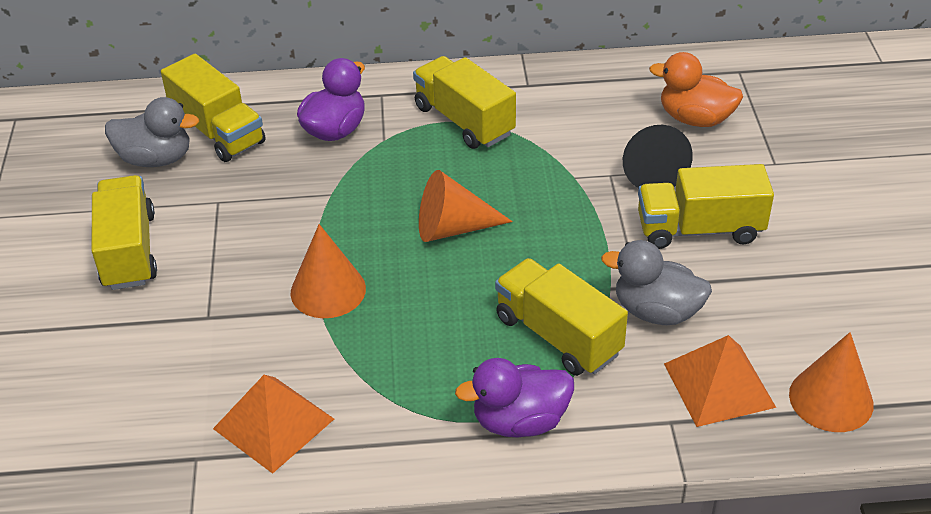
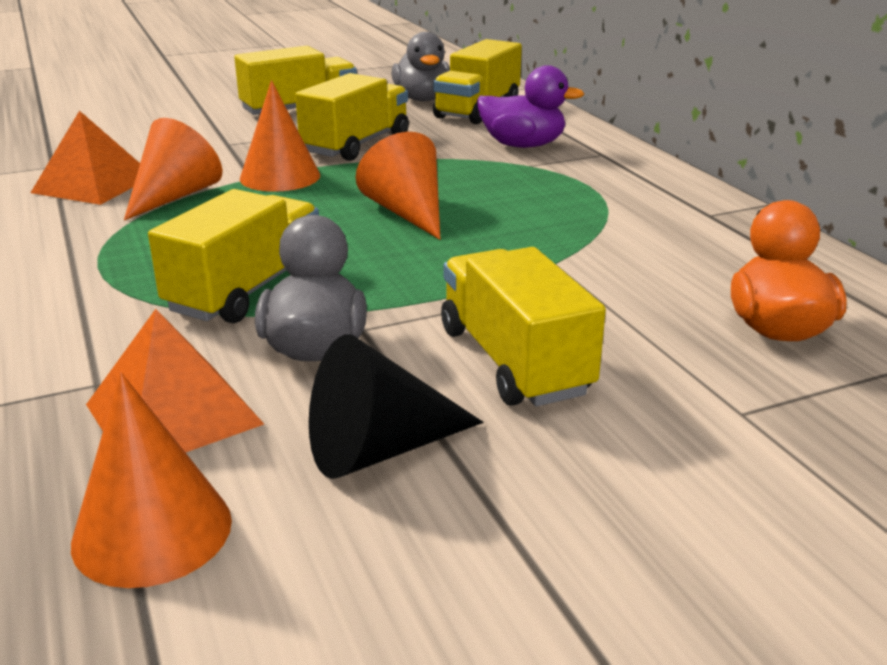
camera: 70 degrees right, 15 degrees down
yellow truck [413,56,516,149] -> yellow truck moved to [295,73,409,161]
purple duck [455,358,574,438] -> none
black cone [623,125,693,188] -> black cone moved to [309,334,483,479]
none -> orange cone [124,118,222,221]

